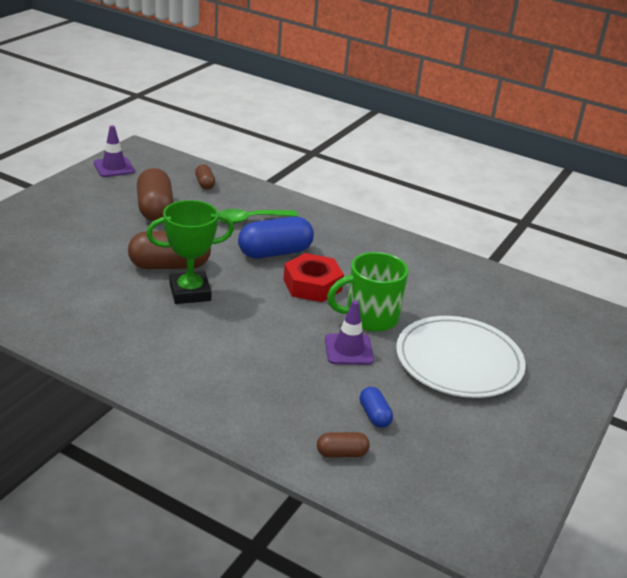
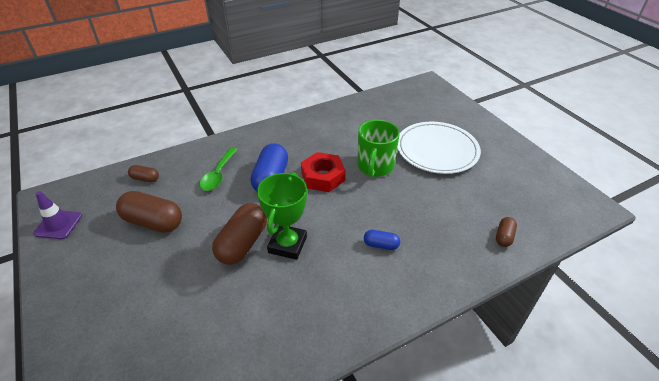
camera: 55 degrees left, 10 degrees up
purple traffic cone [325,300,374,365] -> none
blue capsule [360,387,393,428] -> blue capsule moved to [364,230,400,250]

